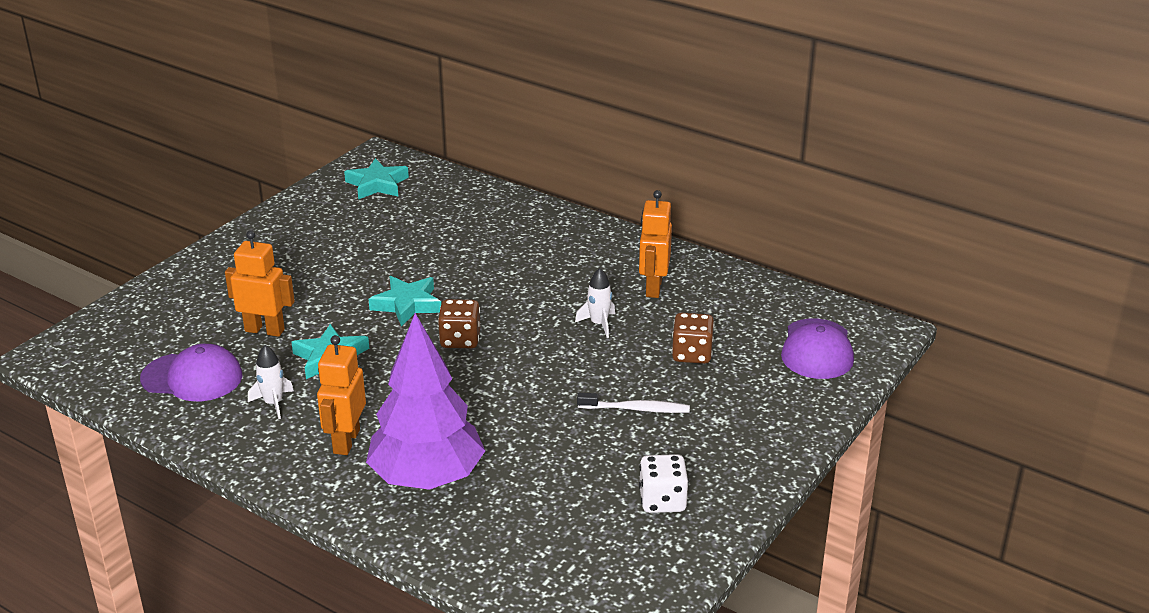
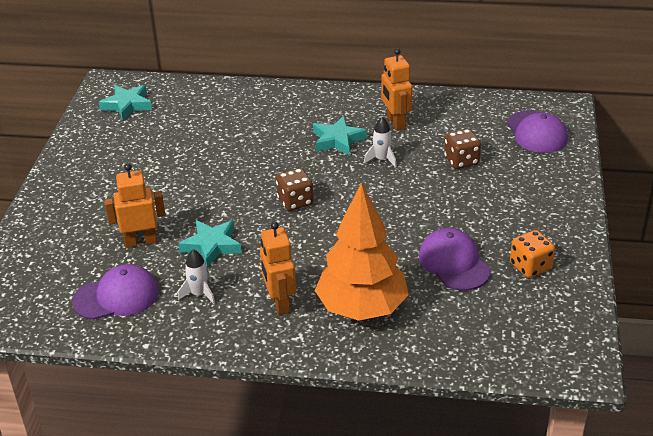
camera: 25 degrees left, 5 degrees up
purple tree [366,313,485,490] -> orange tree [315,183,409,321]
turquoise star [369,276,441,327] -> turquoise star moved to [313,116,367,156]
white toothbrush [577,393,690,413] -> none
white dice [639,454,689,513] -> orange dice [510,230,555,278]
none -> purple cap [419,228,491,291]

